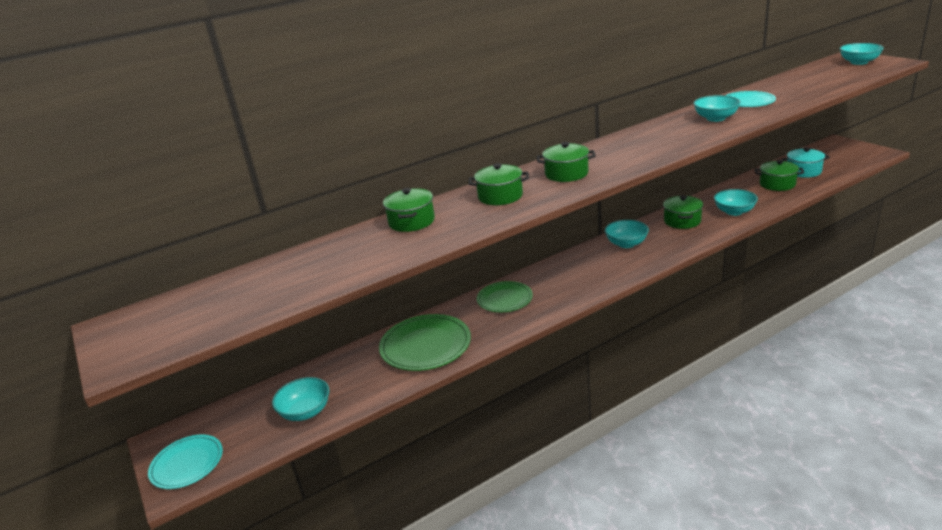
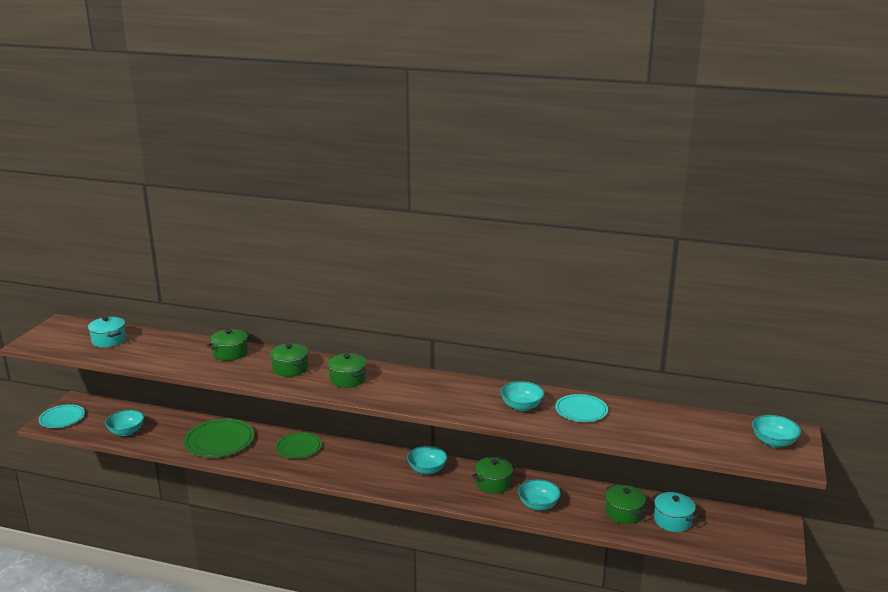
camera: 45 degrees right, 5 degrees down
none -> turquoise pot [88,317,126,348]

